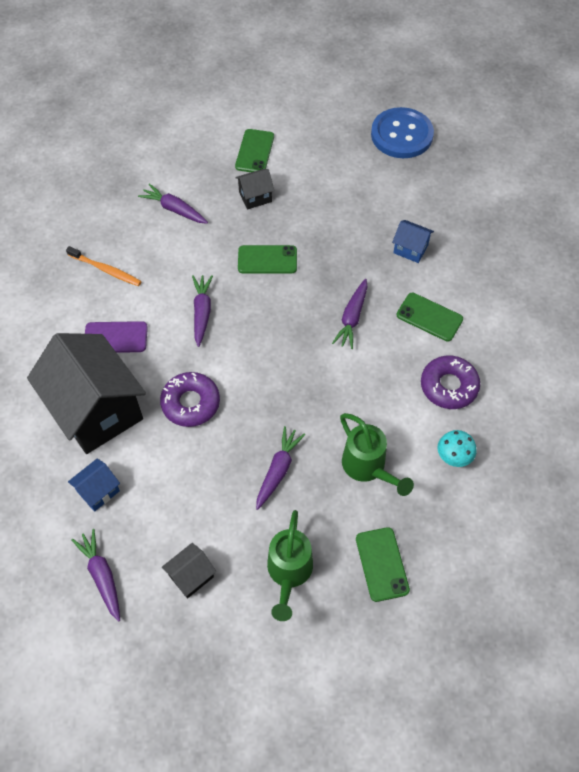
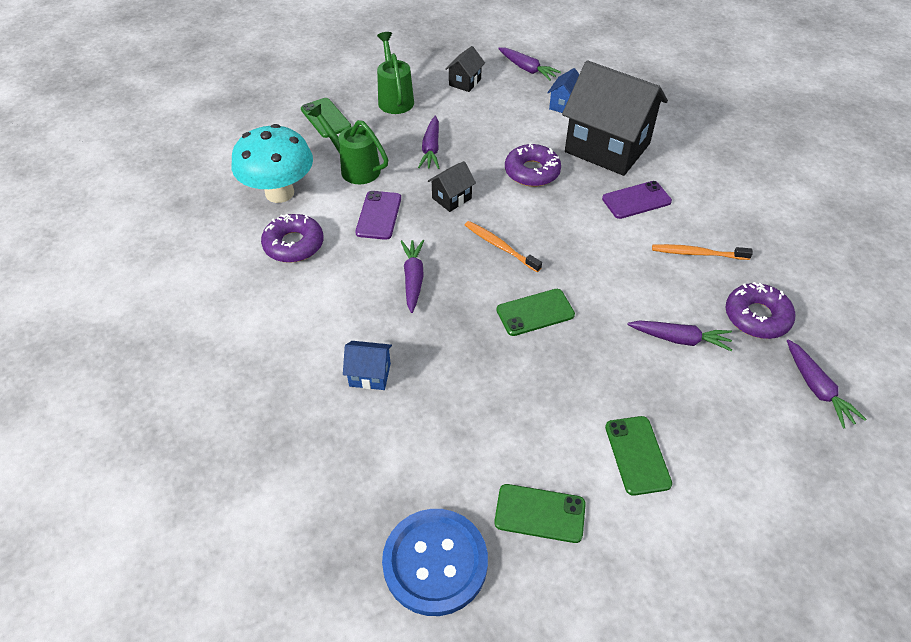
camera: 160 degrees right, 10 degrees down
purple carrot [192,275,213,347] -> purple carrot moved to [787,339,866,429]
black house [235,169,275,210] -> black house moved to [428,161,476,212]
green phone [396,293,463,342] -> green phone moved to [494,484,586,543]
turquoise mushroom [438,430,477,467] -> turquoise mushroom [232,124,313,203], size x2.16
none -> purple phone [355,191,401,240]
none -> orange toothbrush [465,221,542,272]
none -> purple donut [725,282,795,339]

